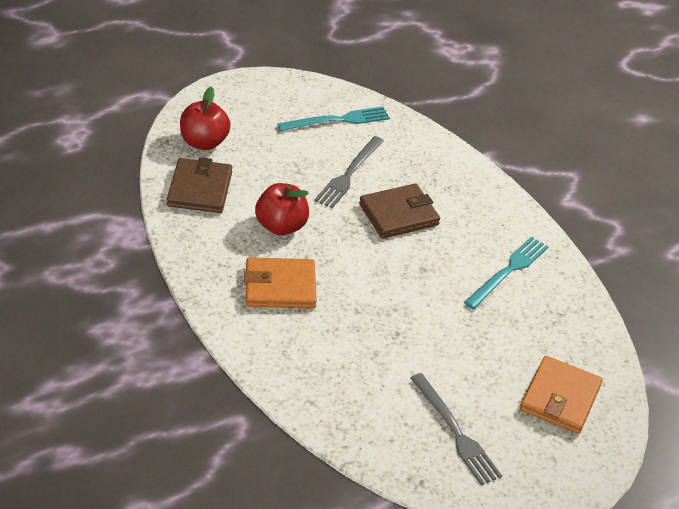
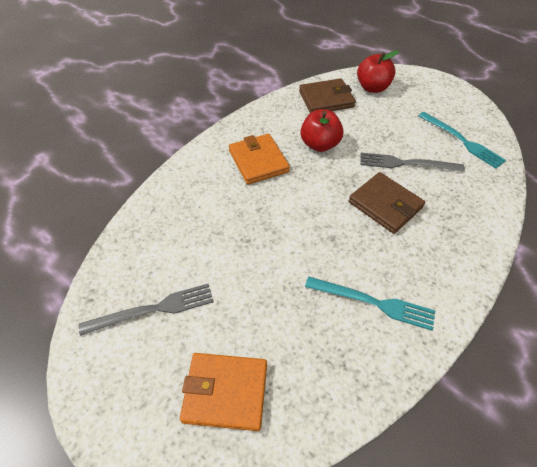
camera: 75 degrees right, 10 degrees up
grey fork [410,373,502,485] -> grey fork turned 150 degrees counterclockwise [79,284,213,336]

